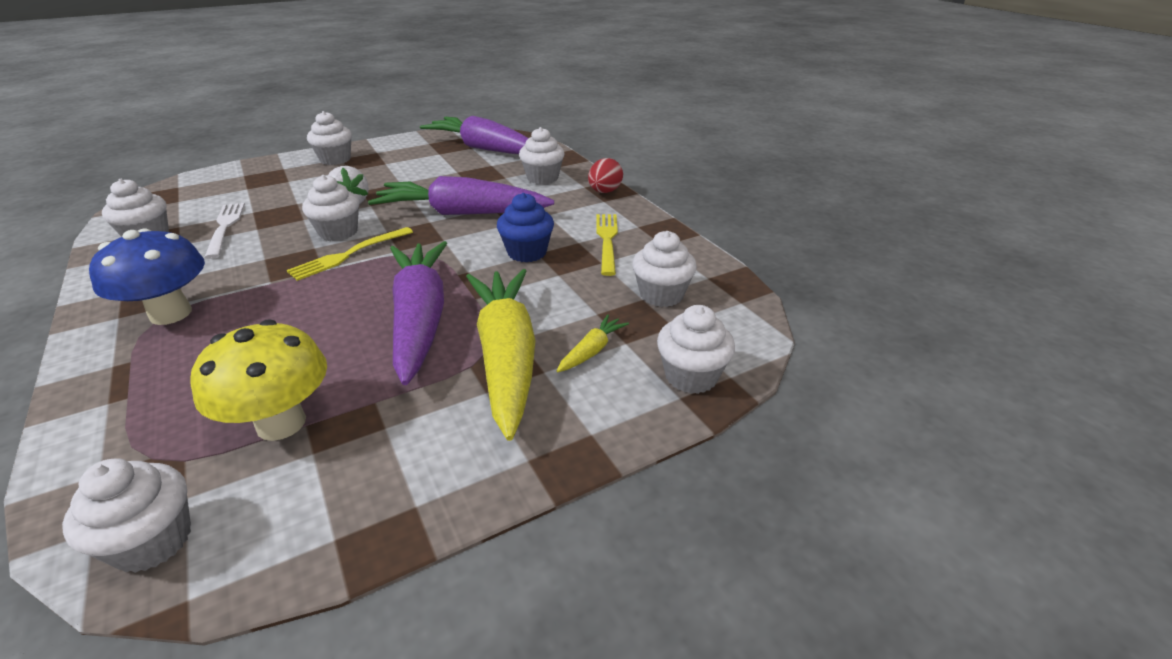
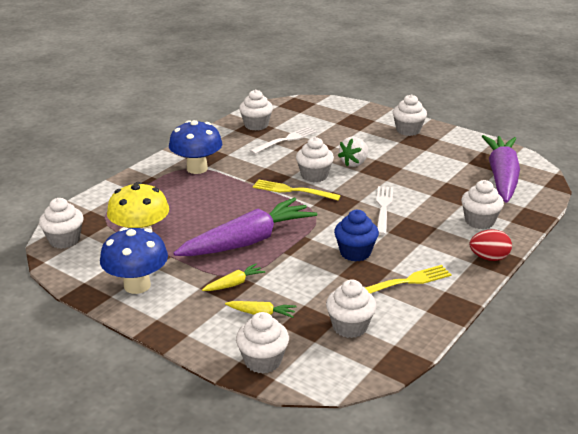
camera: 65 degrees right, 5 degrees down
purple carrot [368,176,554,215] -> white fork [376,186,393,235]
yellow carrot [466,269,536,441] -> yellow carrot [202,264,265,291], size x0.41
none -> blue mushroom [100,227,168,294]

